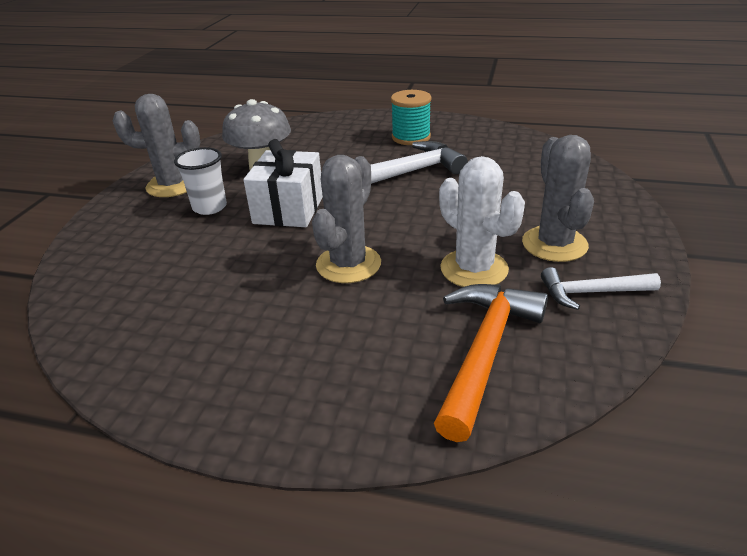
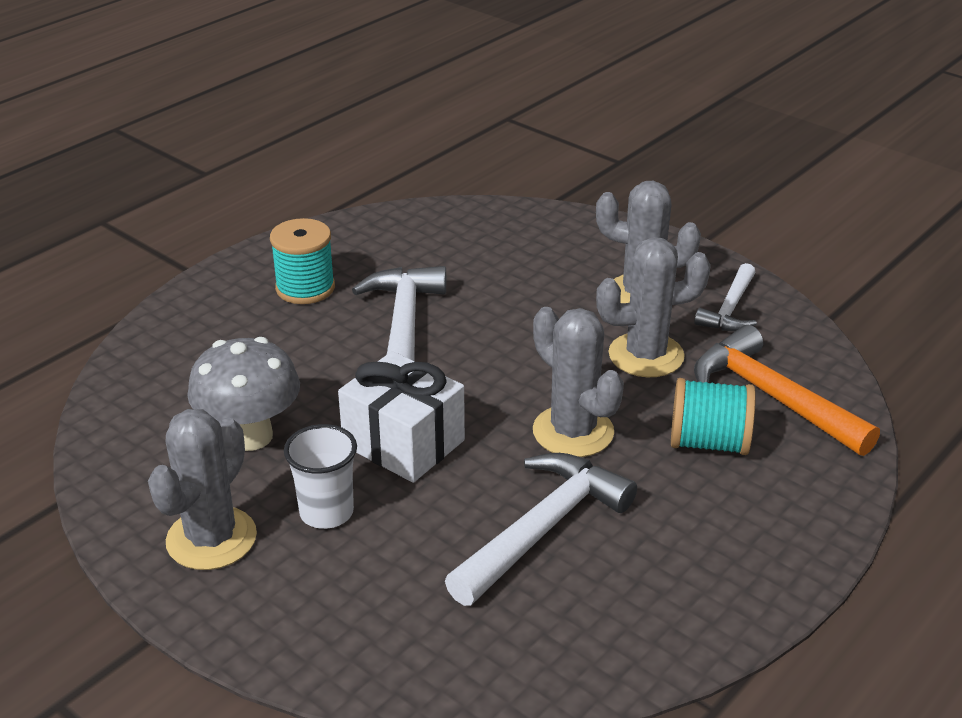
camera: 65 degrees left, 0 degrees up
white cactus [439,156,525,287] -> grey cactus [596,237,711,377]
none -> white hammer [445,453,637,606]
none -> turquoise spool [671,378,756,455]

